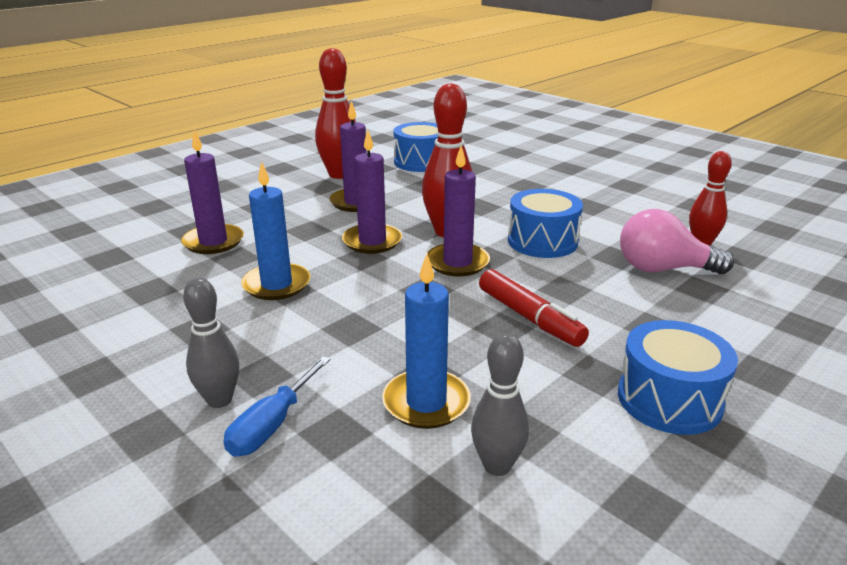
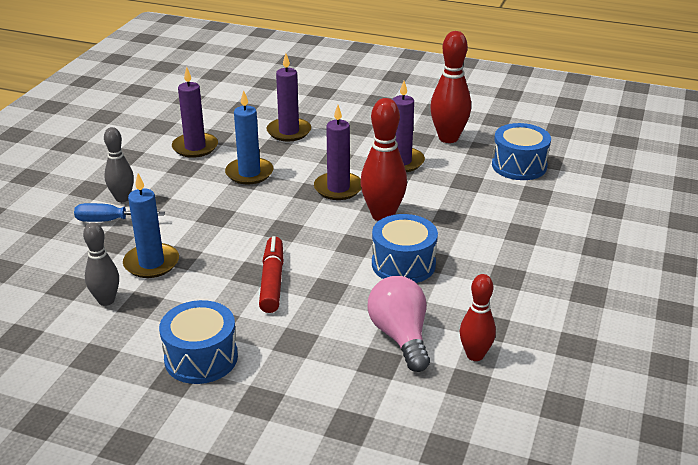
camera: 65 degrees right, 5 degrees up
purple candle [427,146,490,276] -> purple candle moved to [172,67,218,158]
red marker [479,269,589,347] -> red marker turned 150 degrees clockwise [259,236,284,313]

